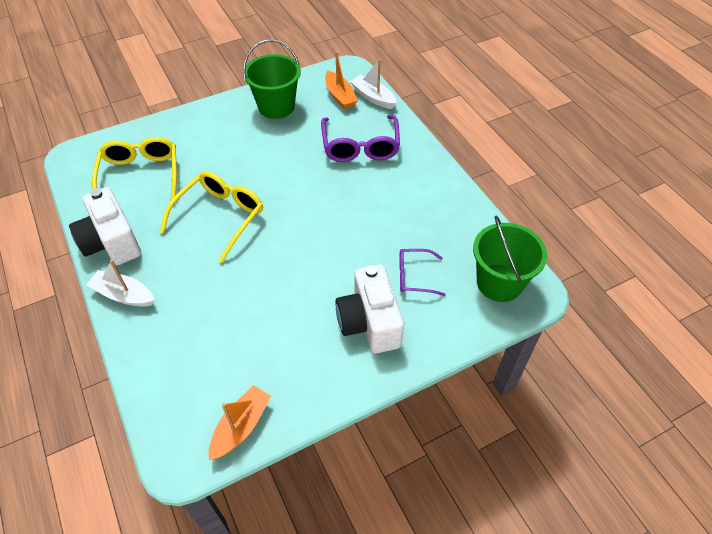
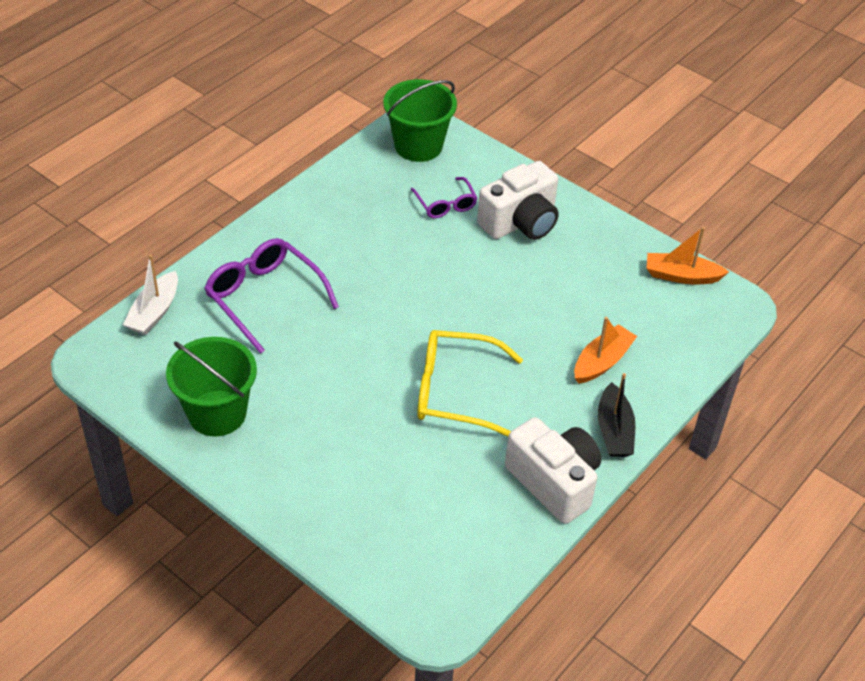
camera: 115 degrees left, 5 degrees down
white camera [69,187,141,265] -> white camera turned 75 degrees counterclockwise [505,417,601,524]
white boat [86,260,154,306] -> black boat [598,373,635,457]
yellow glasses [92,137,177,200] -> none
purple glasses [321,115,400,162] -> purple glasses turned 105 degrees counterclockwise [204,238,339,354]
orange boat [325,51,358,109] -> orange boat moved to [574,317,637,384]

